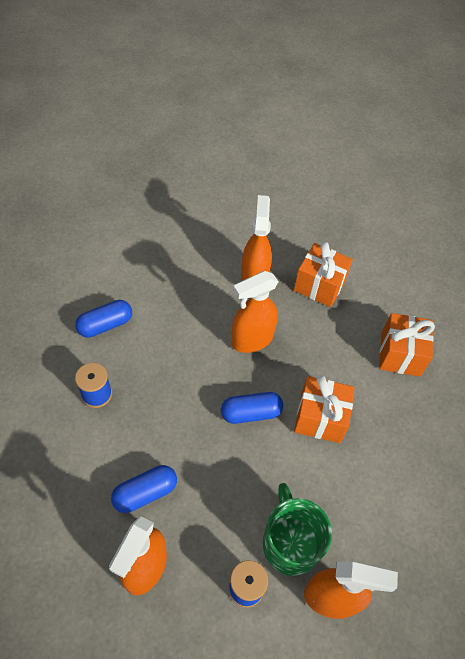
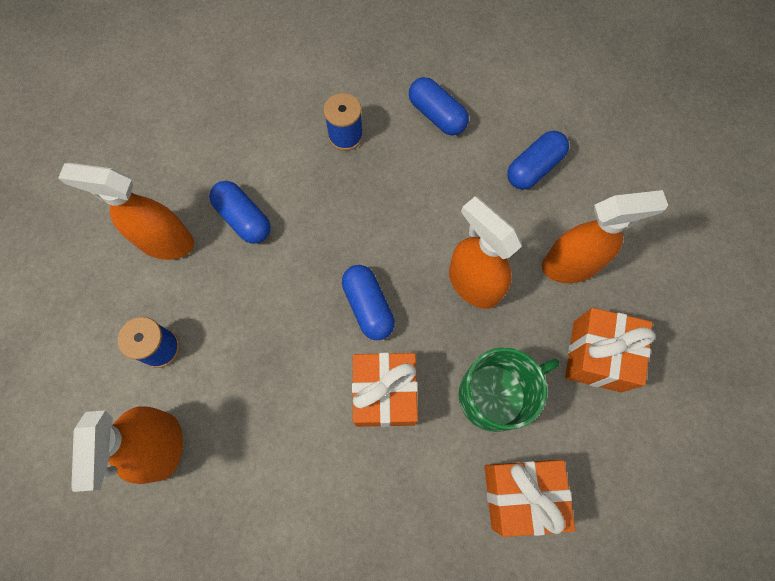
camera: 80 degrees right, 15 degrees up
green mug [262,483,332,576] -> green mug moved to [459,347,560,432]
none -> blue capsule [507,131,569,190]

